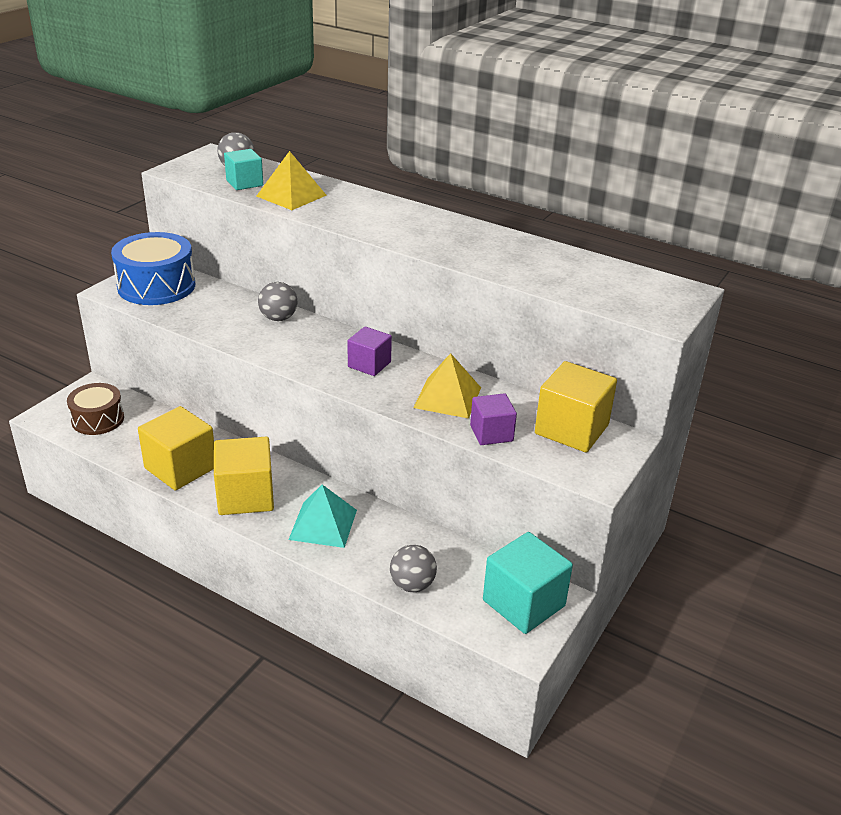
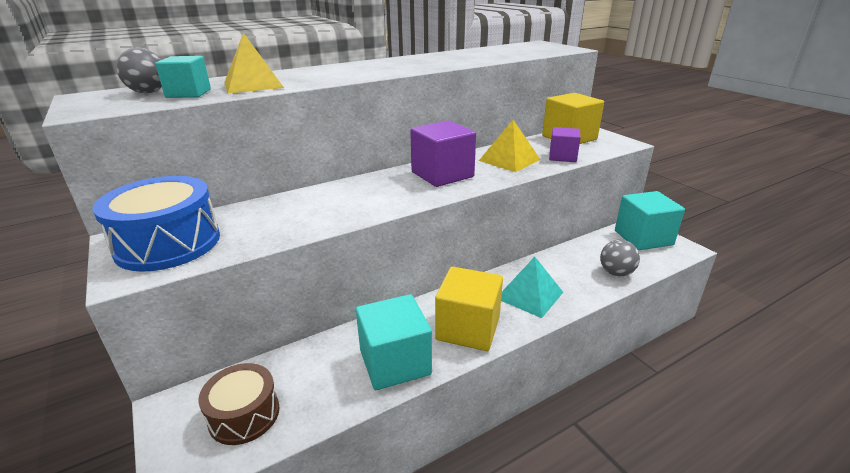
camera: 60 degrees left, 5 degrees down
yellow cube [138,406,214,490] -> turquoise cube [356,294,432,390]
grey ball [258,282,298,321] -> none
purple cube [348,326,392,376] -> purple cube [410,120,476,187], size x1.64

